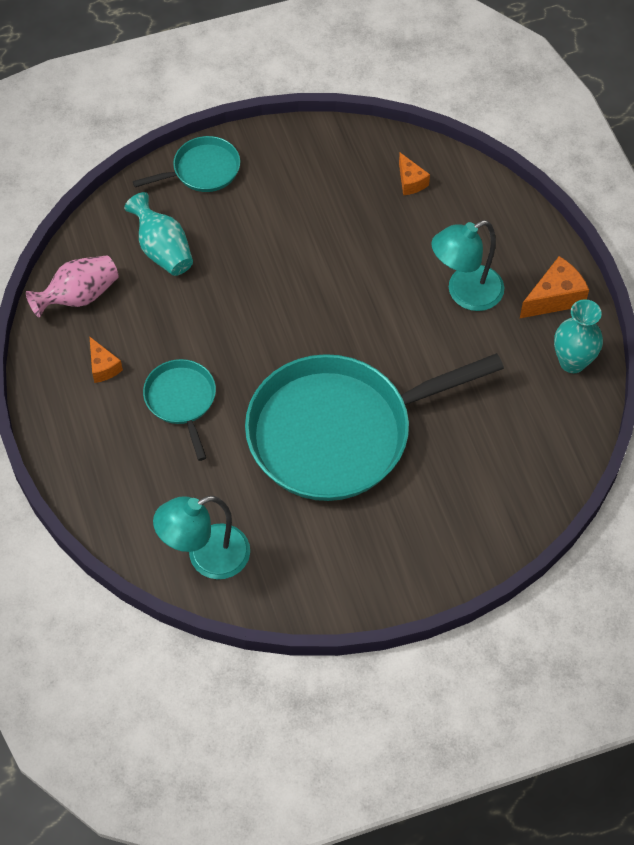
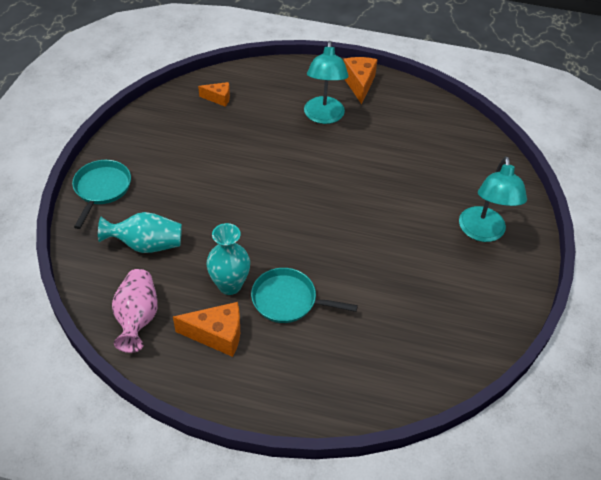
camera: 60 degrees left, 10 degrees down
orange cheese [89,336,123,383] -> orange cheese [173,302,240,357], size x1.60
turquoise lamp [153,496,250,579] -> turquoise lamp moved to [459,156,527,242]
turquoise pan [245,353,504,501] -> none
turquoise vase [554,299,603,373] -> turquoise vase moved to [206,223,250,295]

